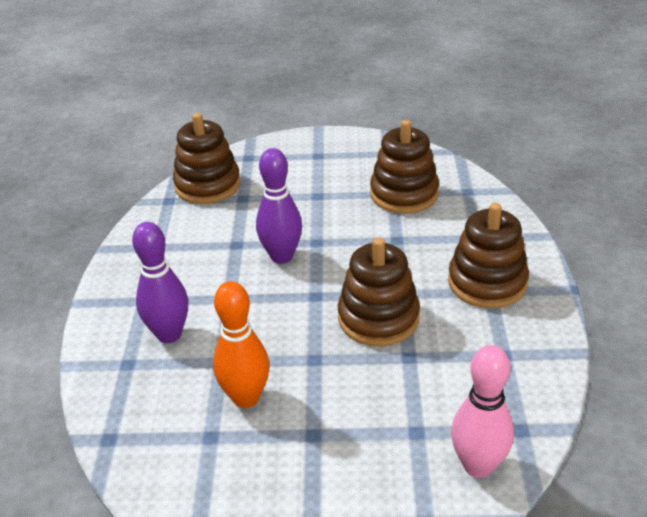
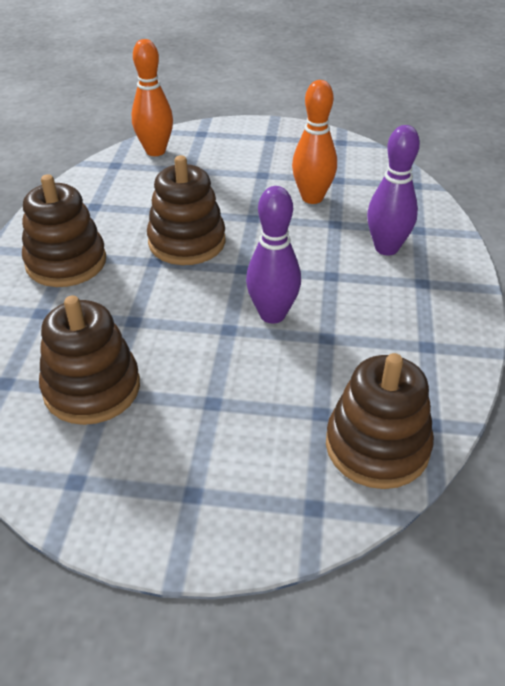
camera: 175 degrees left, 5 degrees up
pink bowling pin [451,345,514,478] -> orange bowling pin [132,39,173,156]

